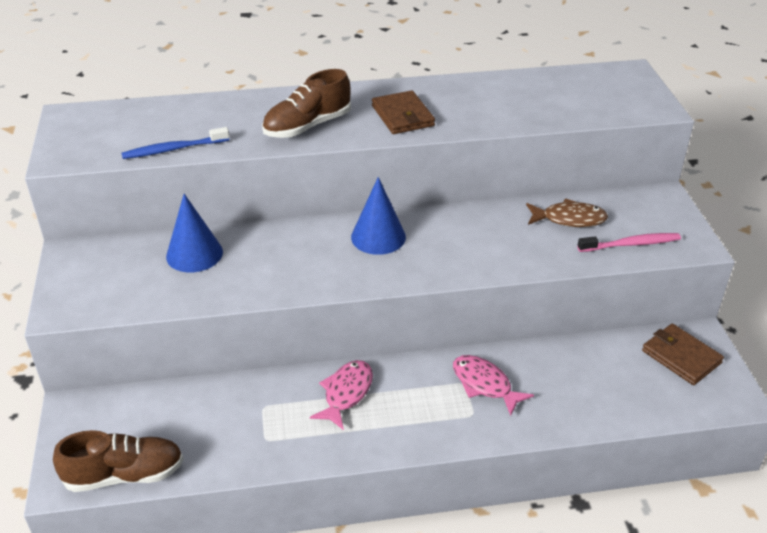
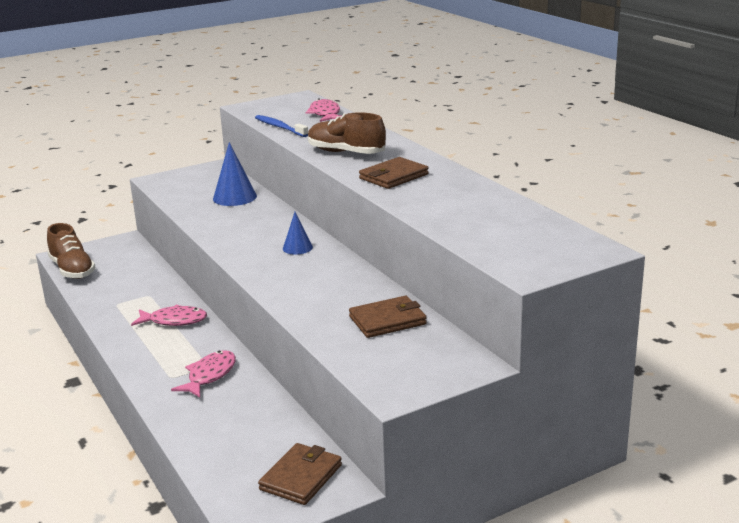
camera: 70 degrees right, 15 degrees down
blue cone [351,177,406,255] -> blue cone [283,212,313,255], size x0.61
brown fish [526,198,608,227] -> brown wallet [349,296,427,338]
pink toothbrush [577,233,681,252] -> none
none -> pink fish [306,98,341,122]

